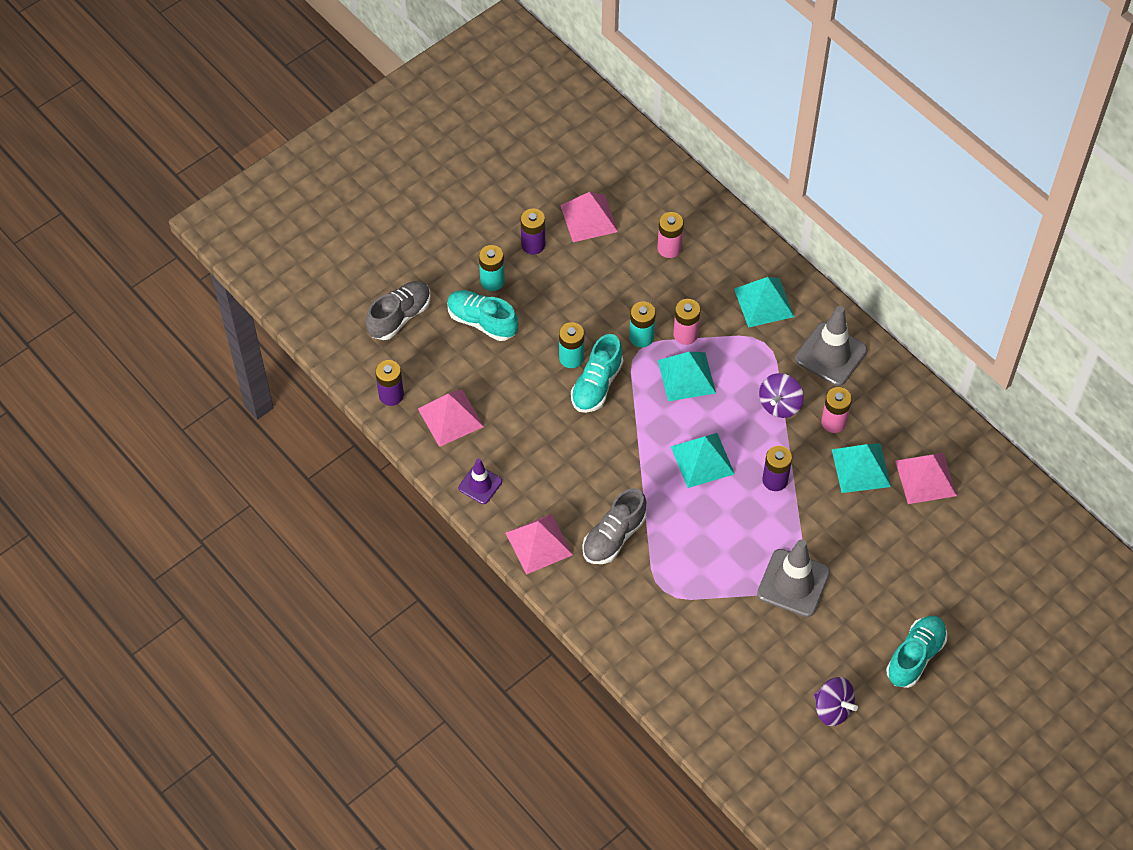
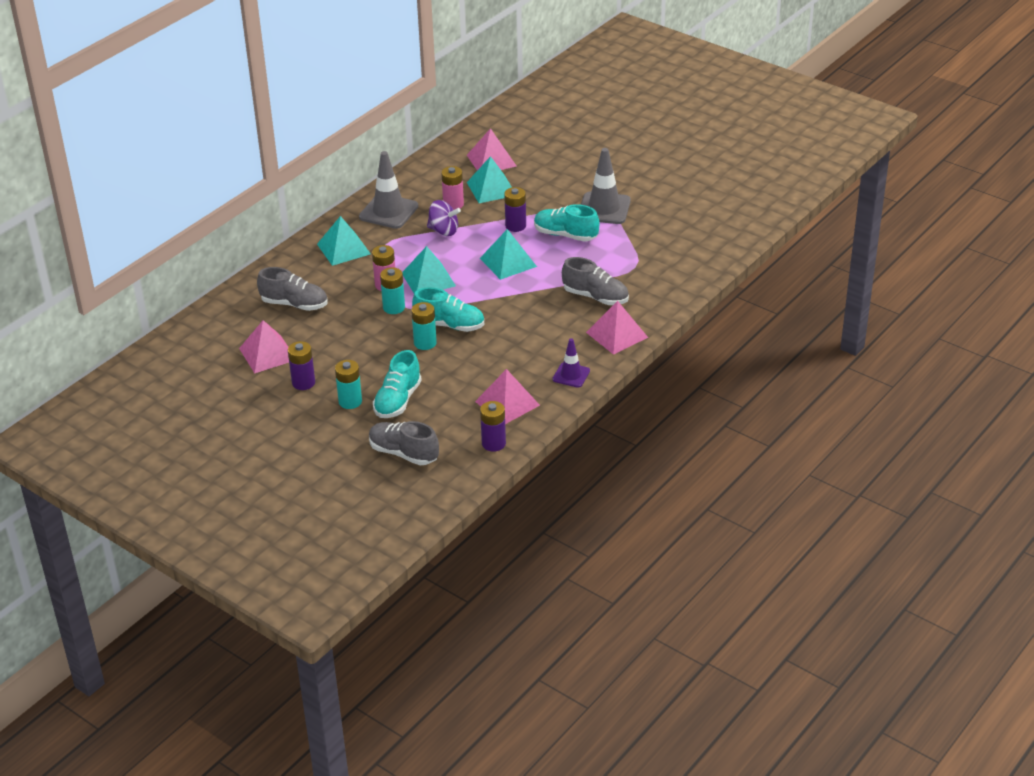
camera: 100 degrees left, 20 degrees down
pink battery [657,212,684,258] -> grey shoe [257,267,328,311]
purple spinning top [814,677,858,726] -> none
turquoise shoe [886,616,947,688] -> turquoise shoe moved to [534,204,600,242]

